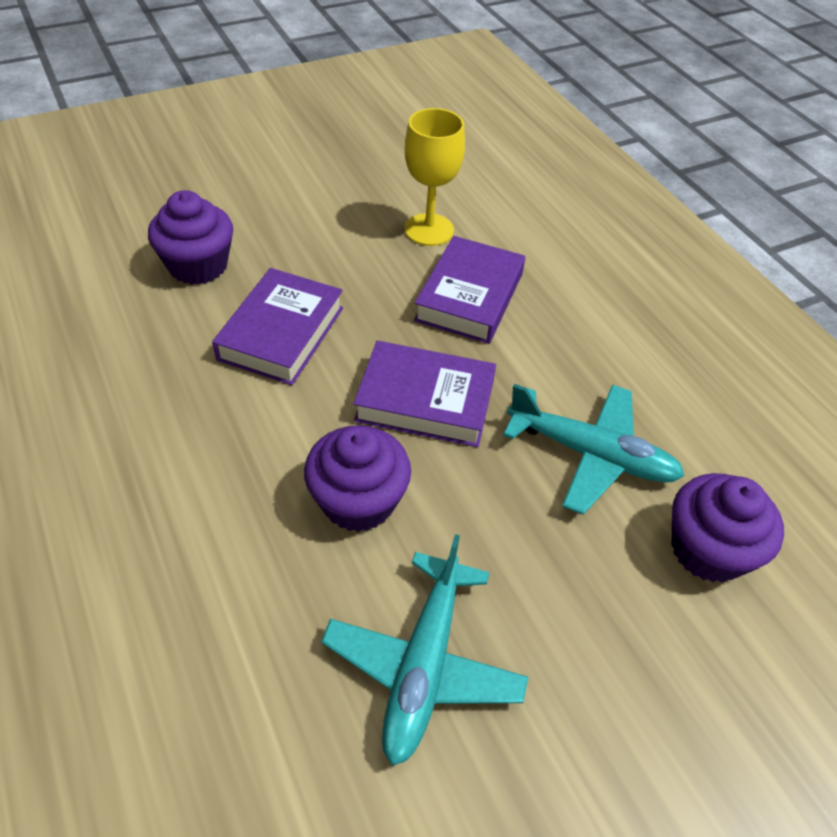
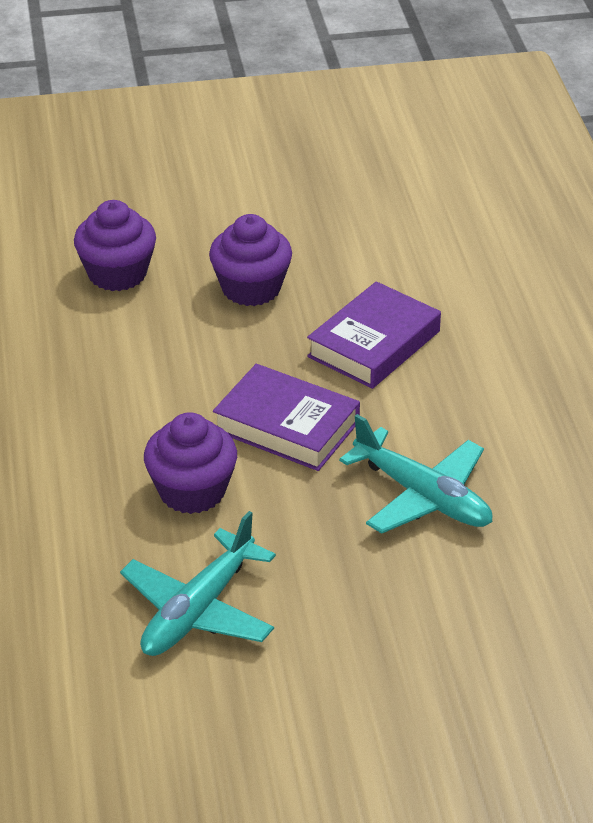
camera: 20 degrees right, 10 degrees down
purple book [212,268,343,385] -> none
yellow goblet [405,108,465,246] -> none
purple cupcake [672,473,784,583] -> purple cupcake moved to [209,214,292,306]

